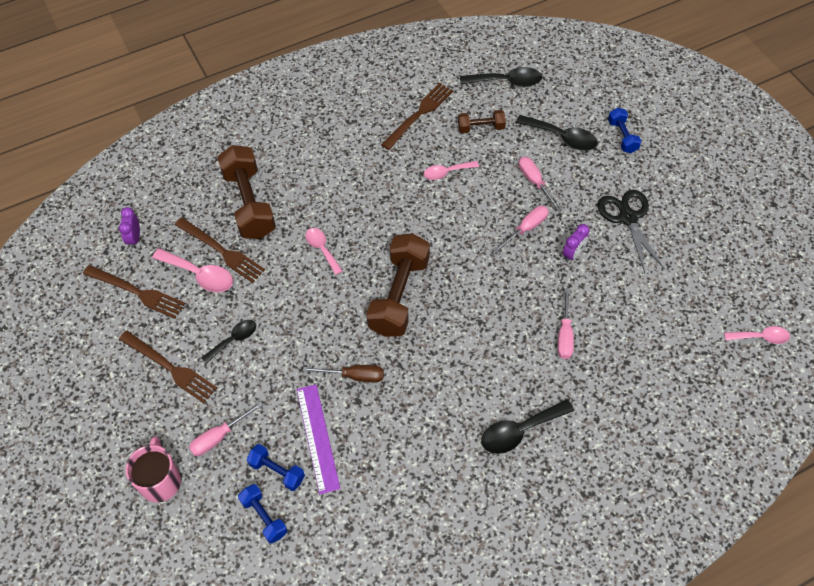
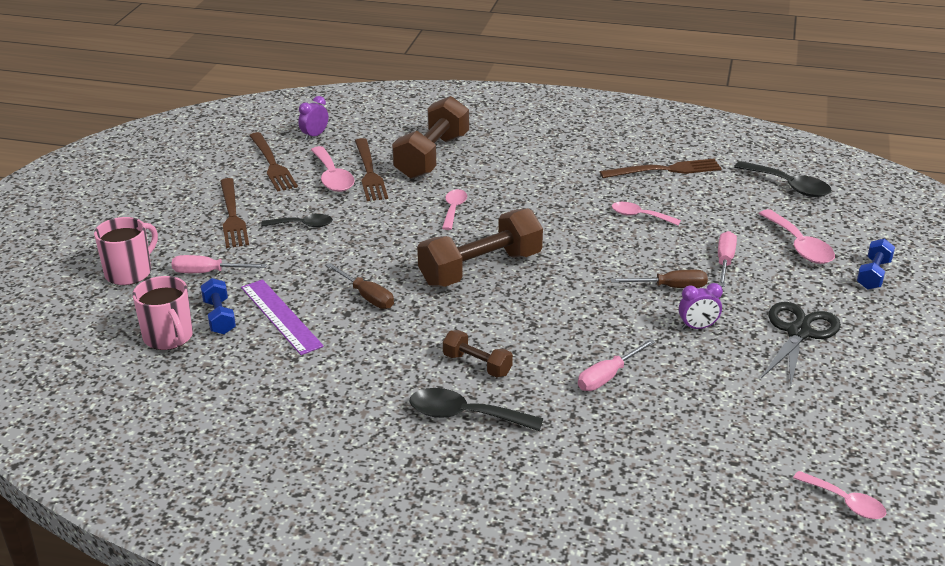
camera: 40 degrees right, 25 degrees down
blue dumbbell [238,484,287,544] -> pink mug [132,276,193,350]
purple ruler [297,384,340,494] -> purple ruler turned 60 degrees counterclockwise [241,279,324,355]
brown dumbbell [458,110,506,133] -> brown dumbbell moved to [443,330,513,378]
pink screwdriver [493,206,549,253] -> brown screwdriver [611,270,708,288]
black spoon [516,115,598,150] -> pink spoon [759,209,835,264]

